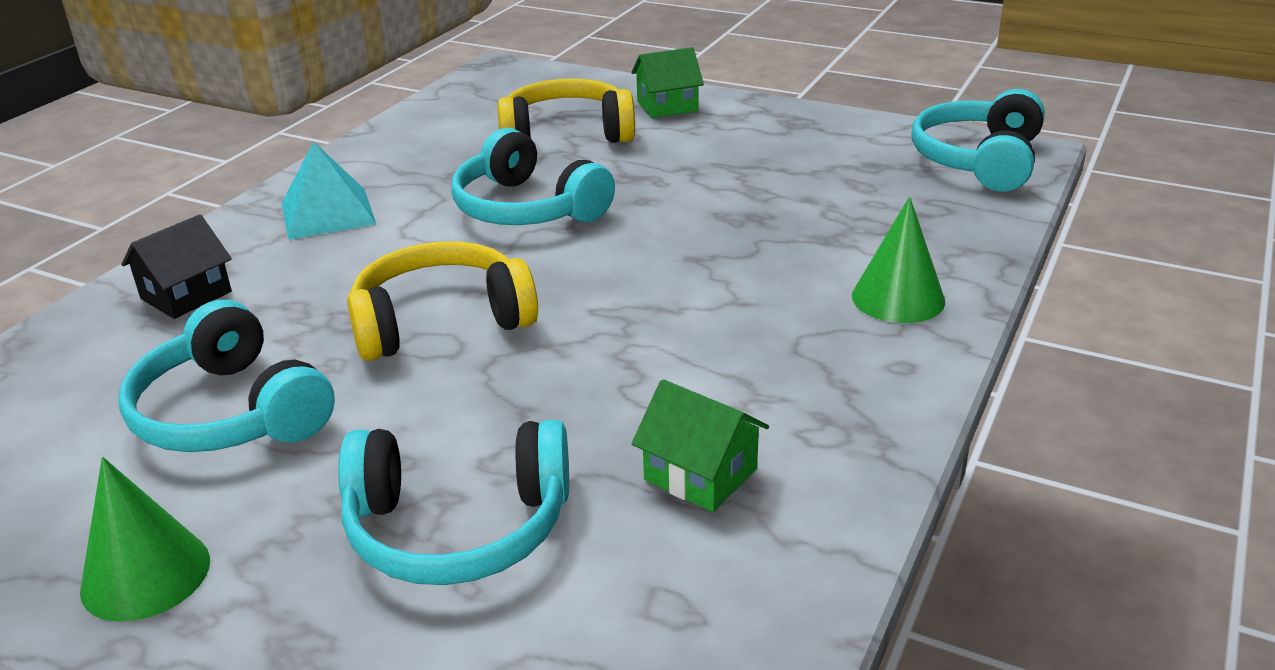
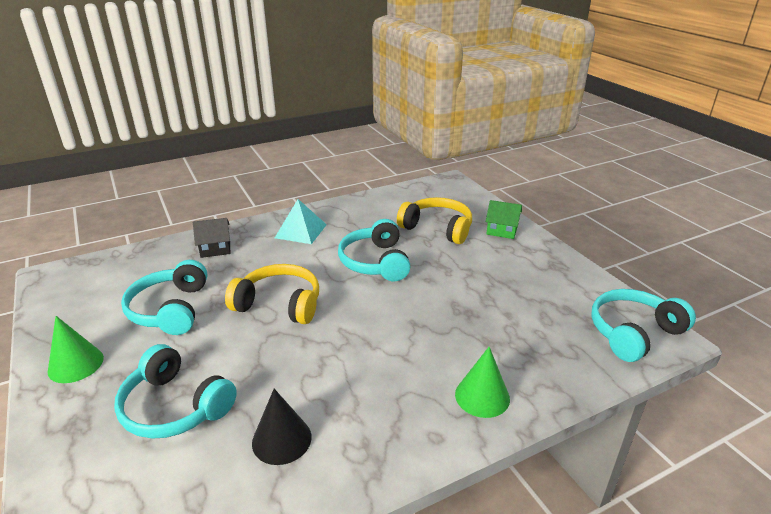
camera: 35 degrees right, 0 degrees up
green house [632,379,769,512] -> black cone [252,389,312,465]

